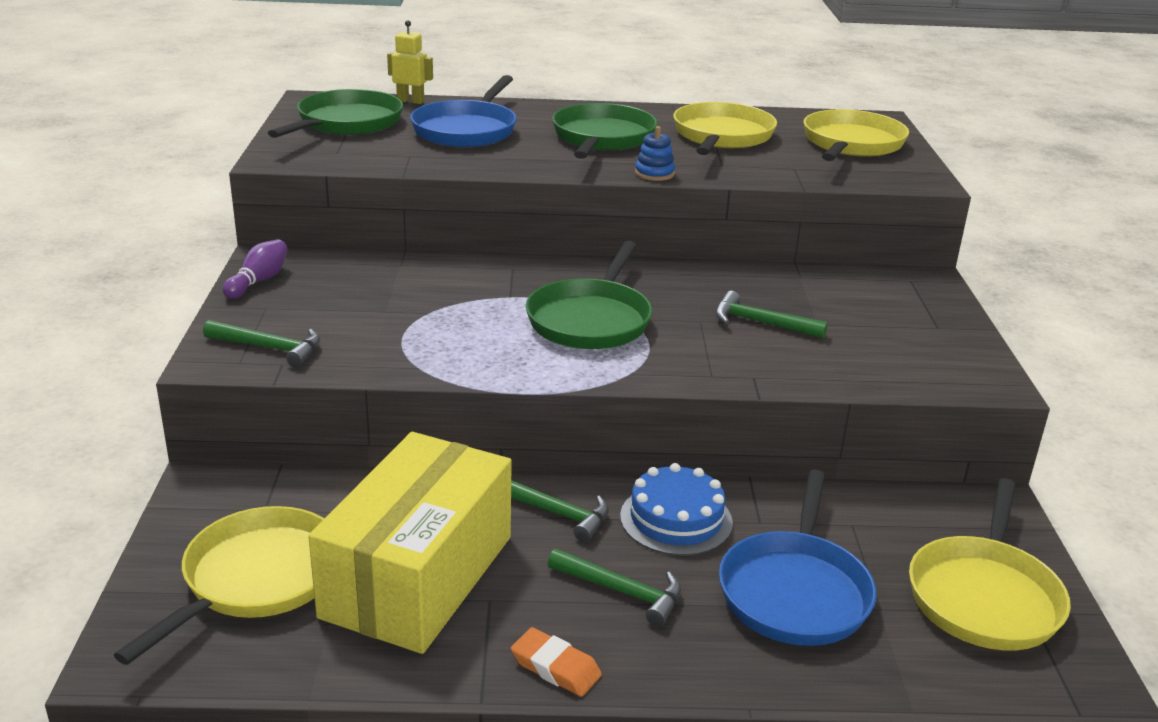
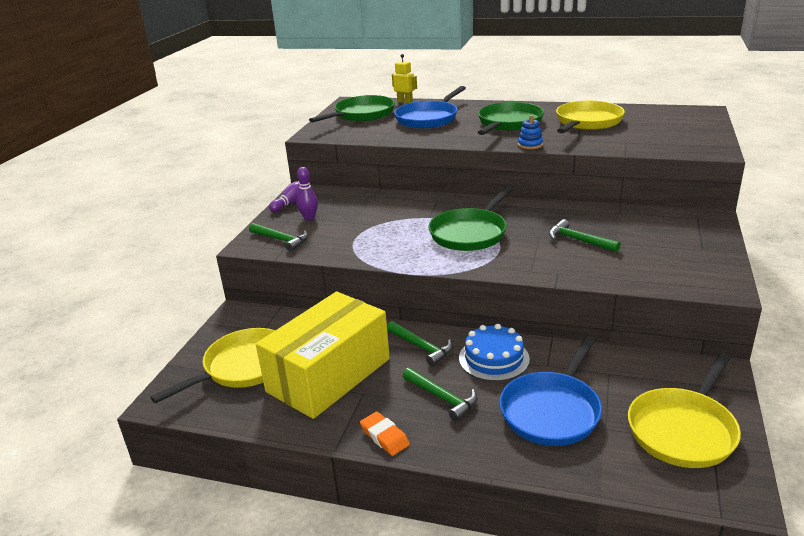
camera: 20 degrees right, 0 degrees up
yellow pan [804,109,909,161] -> none
none -> purple bowling pin [297,167,318,221]

